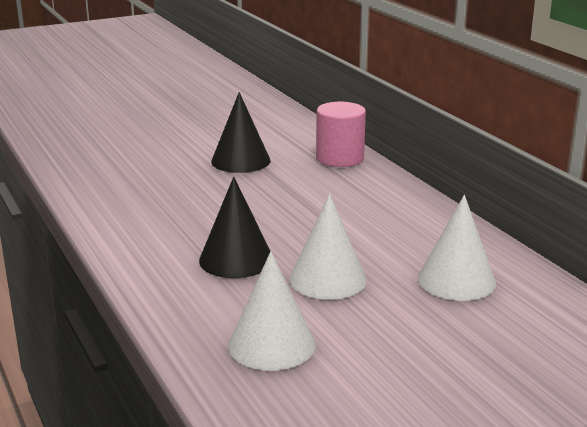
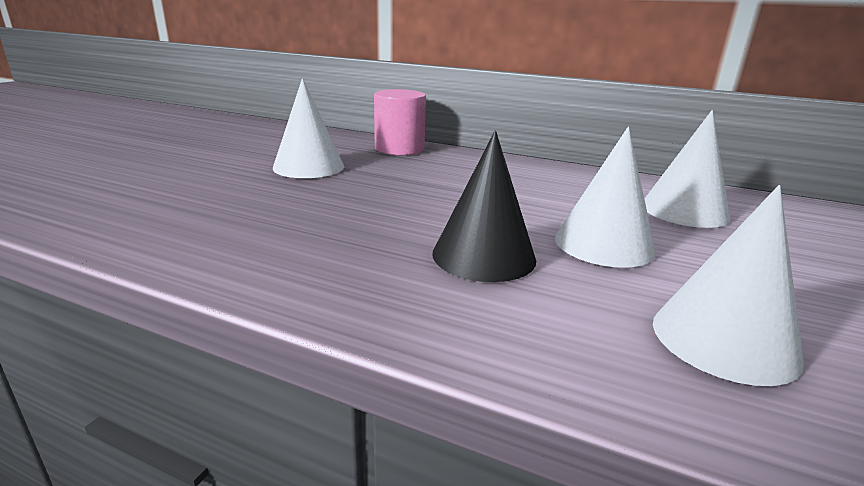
camera: 40 degrees left, 0 degrees up
black cone [211,92,271,173] -> white cone [273,78,344,178]

